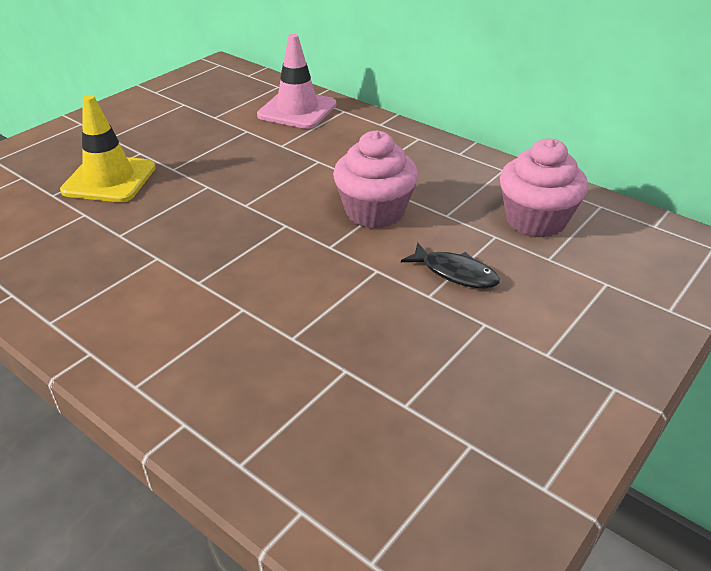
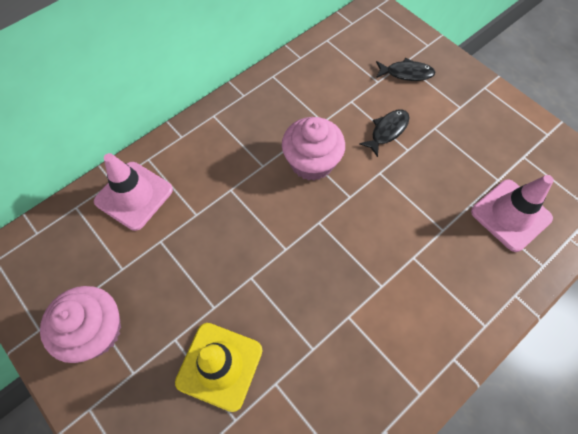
camera: 80 degrees left, 25 degrees up
pink cupcake [500,138,588,238] -> pink cupcake moved to [40,286,121,363]
none -> black fish [376,58,436,81]
none -> pink traffic cone [471,175,554,252]

